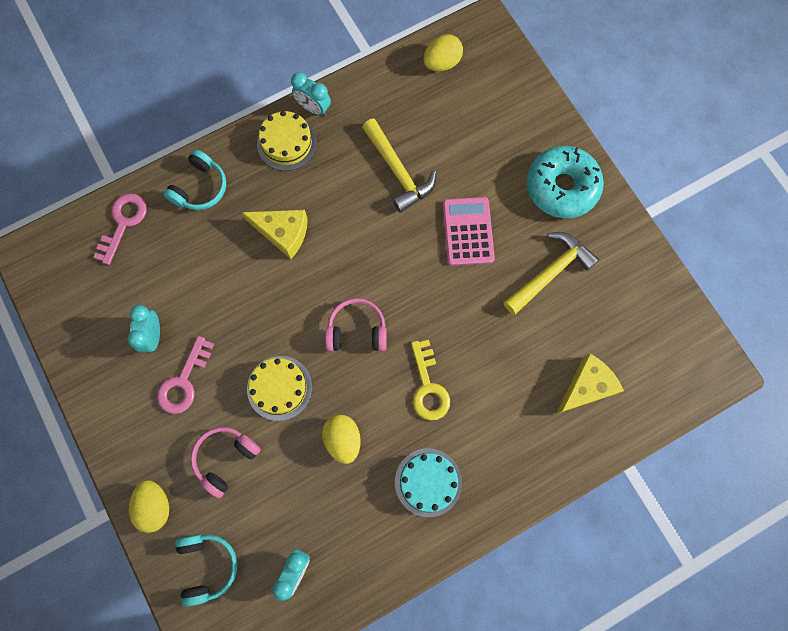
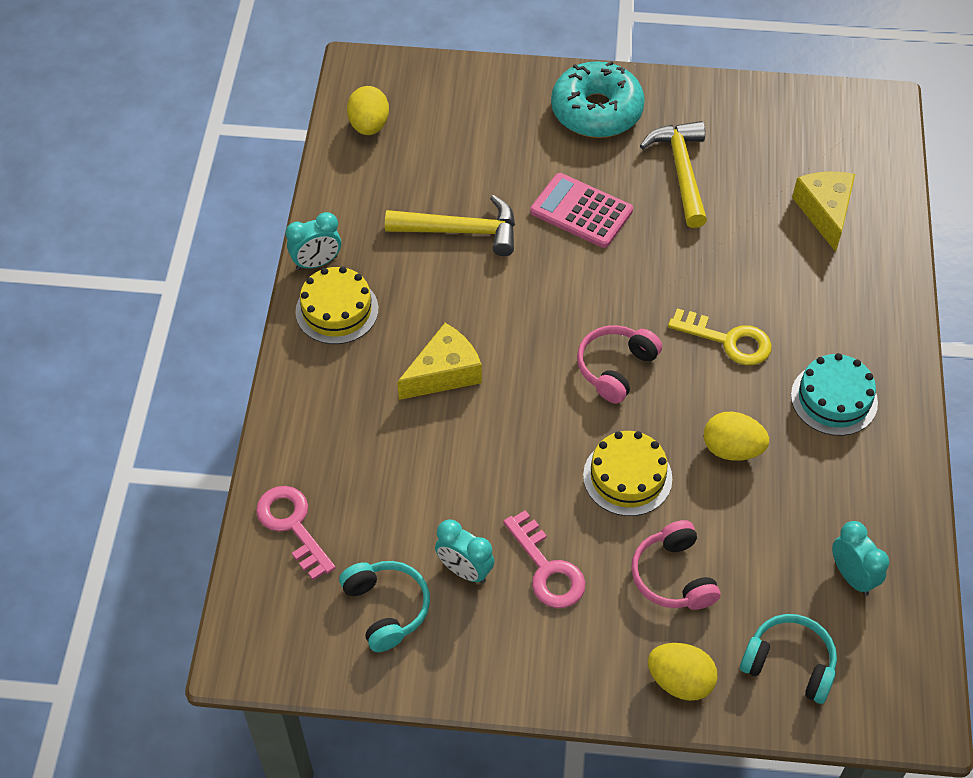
camera: 55 degrees left, 20 degrees down
turquoise headphones [163,149,226,210] -> turquoise headphones moved to [339,561,430,652]

